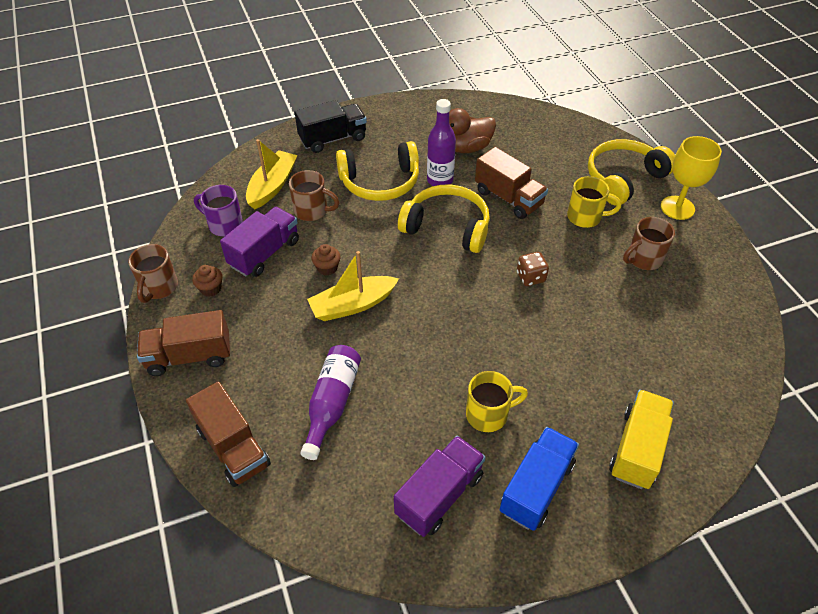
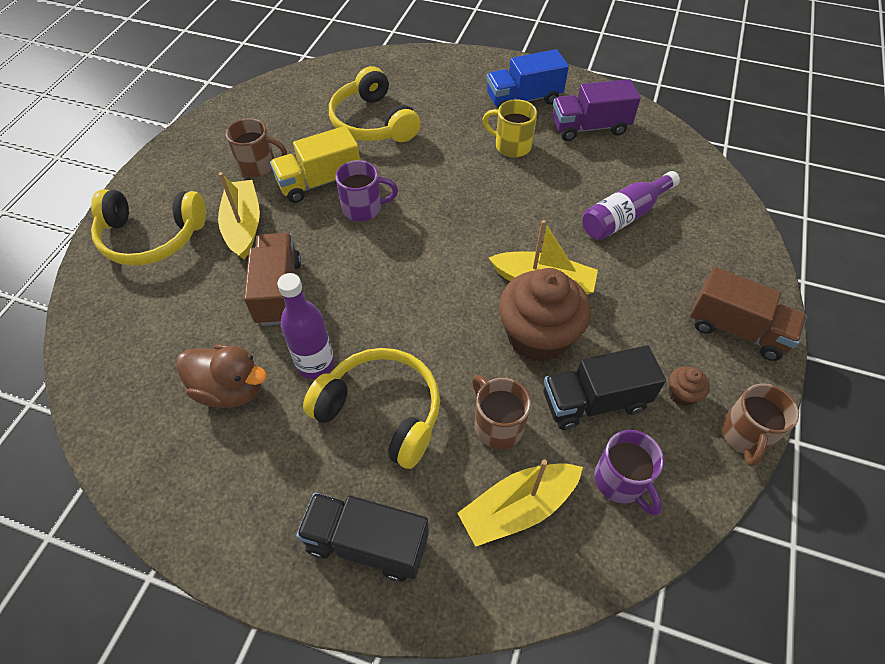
camera: 140 degrees left, 5 degrees up
brown mug [128,244,178,303] -> brown mug turned 150 degrees clockwise [721,384,799,467]
brown truck [186,381,271,487] -> none
purple truck [220,207,299,277] -> black truck [544,345,666,430]
brown cupcake [311,244,341,276] -> brown cupcake [499,268,591,362], size x2.38
yellow headphones [398,185,490,253] -> yellow headphones moved to [329,66,420,142]
brown dice [517,252,549,286] -> purple mug [335,160,398,221]
yellow mug [567,176,621,228] -> yellow boat [218,172,260,260]
yellow truck [609,389,674,489] -> yellow truck moved to [270,126,360,203]
yellow goblet [661,136,722,220] -> none

